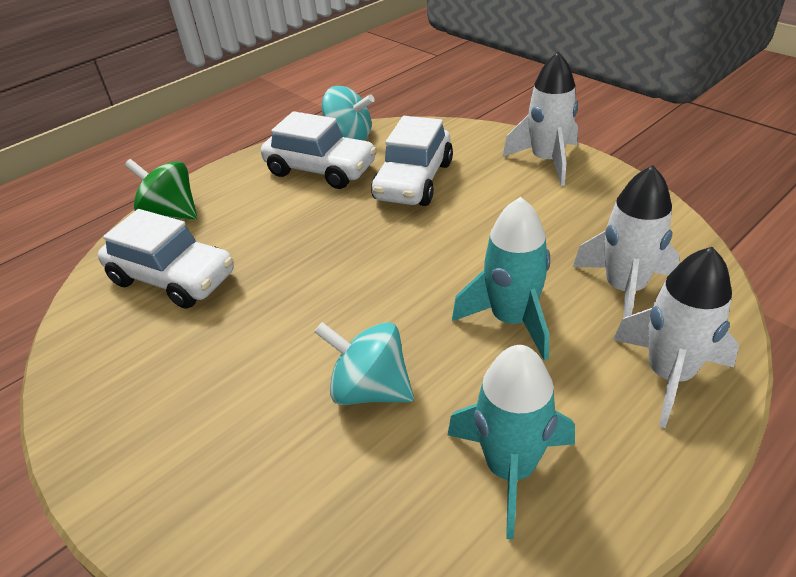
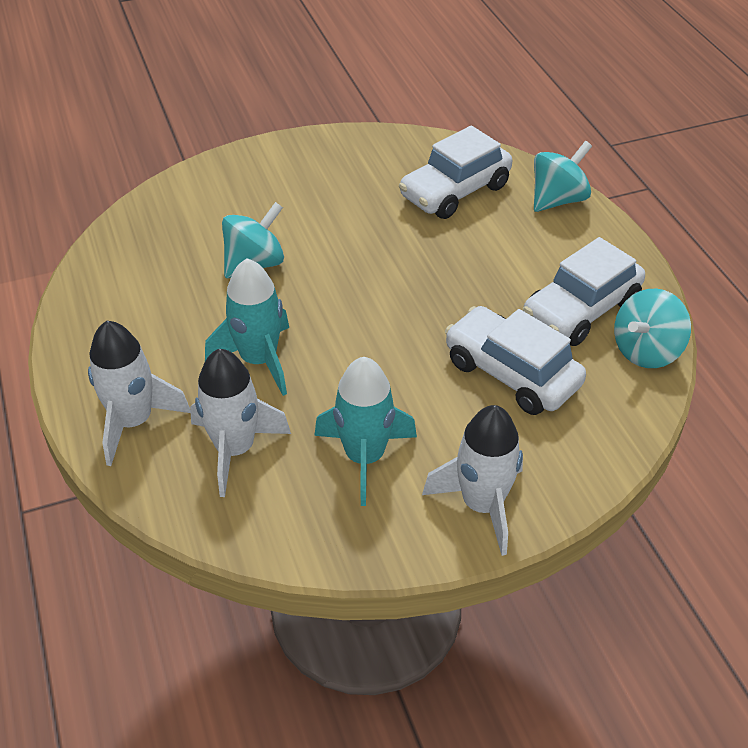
camera: 110 degrees right, 5 degrees up
green spinning top [125,159,197,220] -> turquoise spinning top [534,141,592,212]
turquoise rocket [448,345,575,540] -> turquoise rocket moved to [314,357,417,506]

